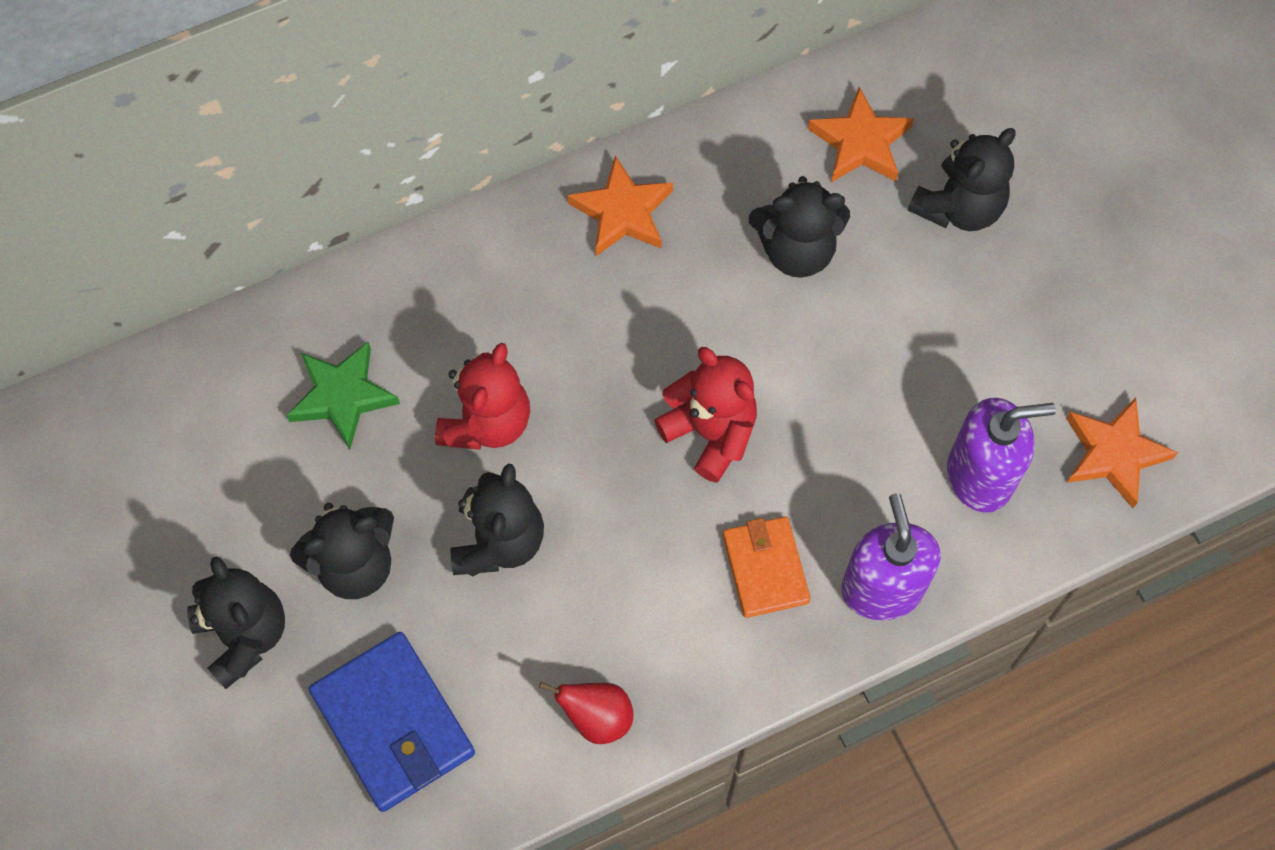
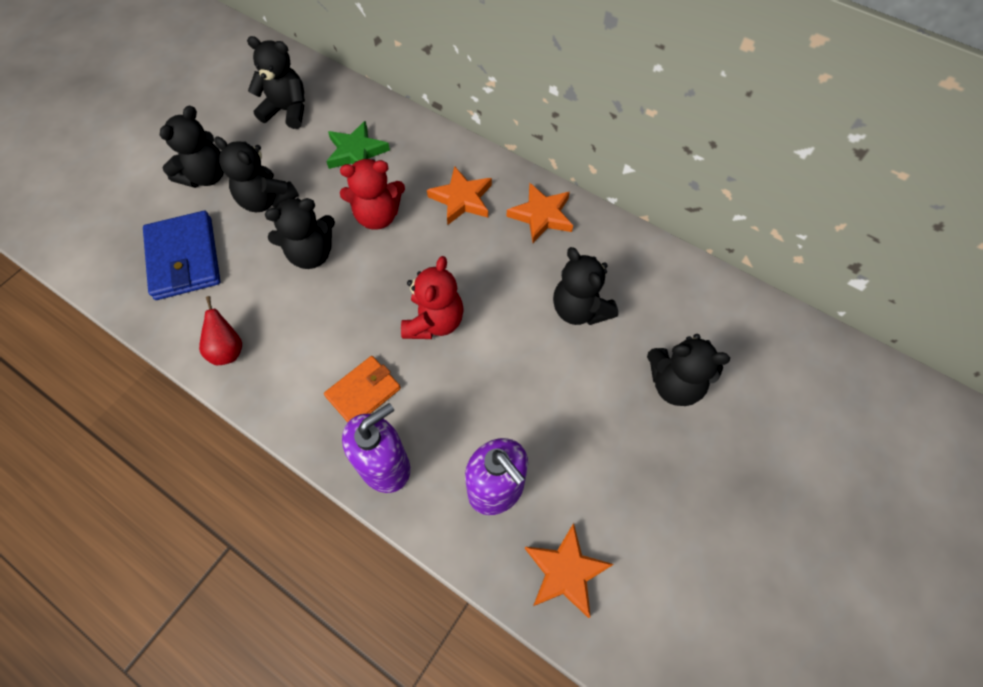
camera: 60 degrees right, 5 degrees down
blue wallet [309,632,475,812] -> blue wallet turned 45 degrees counterclockwise [143,211,221,300]
orange star [808,87,914,182] -> orange star moved to [427,166,492,225]
none -> black teddy bear [247,36,305,129]

